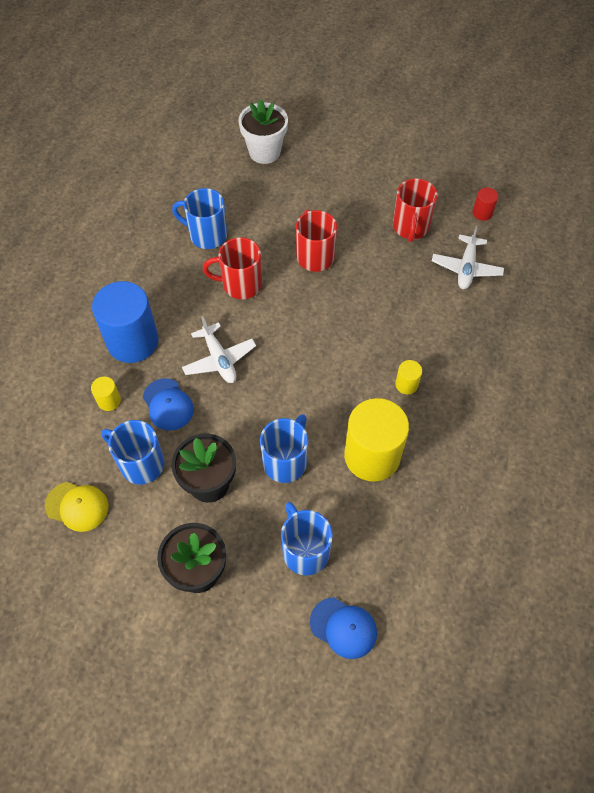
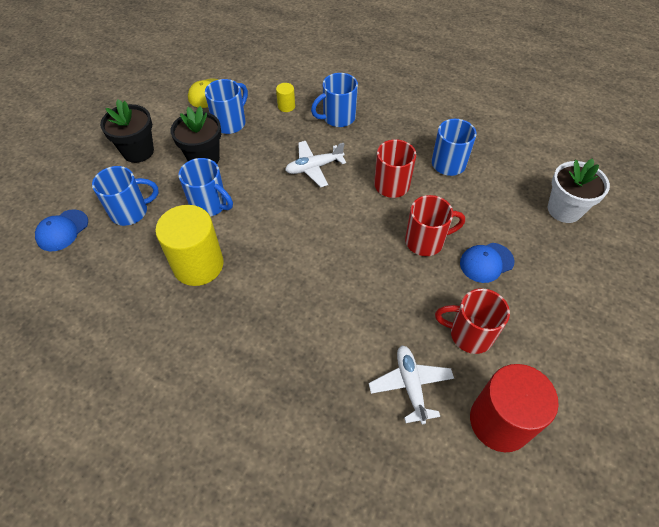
camera: 95 degrees right, 5 degrees down
blue cylinder [92,281,159,363] -> blue mug [311,73,358,127]
blue cap [143,378,194,431] -> blue cap moved to [460,243,515,283]
yellow cylinder [395,360,422,394] -> none
white plane [432,225,504,289] -> white plane turned 60 degrees clockwise [369,346,454,424]
red cylinder [473,187,498,221] -> red cylinder [470,364,559,452], size x2.32

